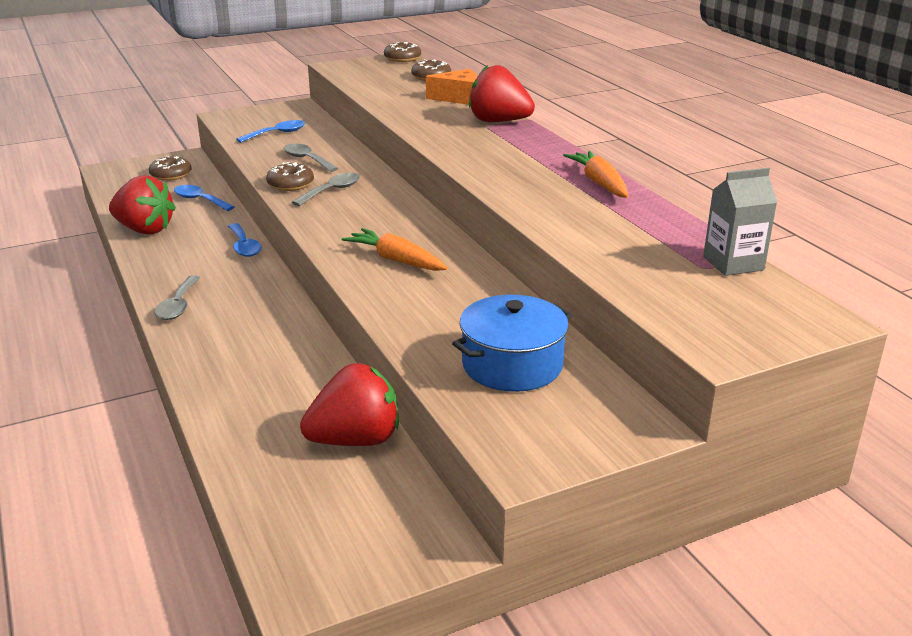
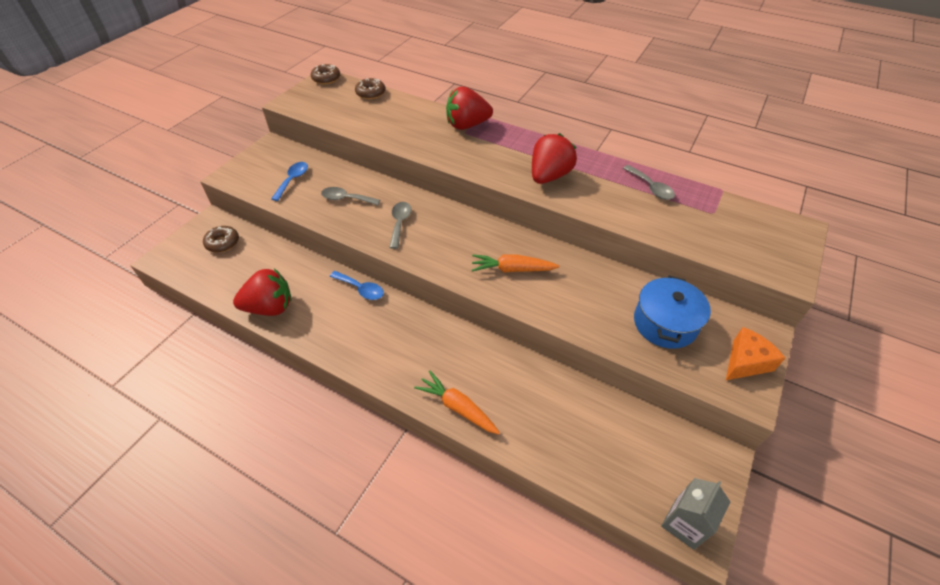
camera: 35 degrees left, 20 degrees up
grey spoon [155,275,201,320] -> grey spoon moved to [623,165,675,200]
blue spoon [174,185,234,211] -> none
brown donut [266,162,314,191] -> none
red strawberry [300,363,399,446] -> red strawberry moved to [532,133,577,184]
orange cheese [426,69,477,105] -> orange cheese moved to [726,327,785,380]
orange carrot [563,151,629,198] -> orange carrot moved to [414,370,500,435]
grey carton [703,168,777,276] -> grey carton moved to [661,478,730,550]

